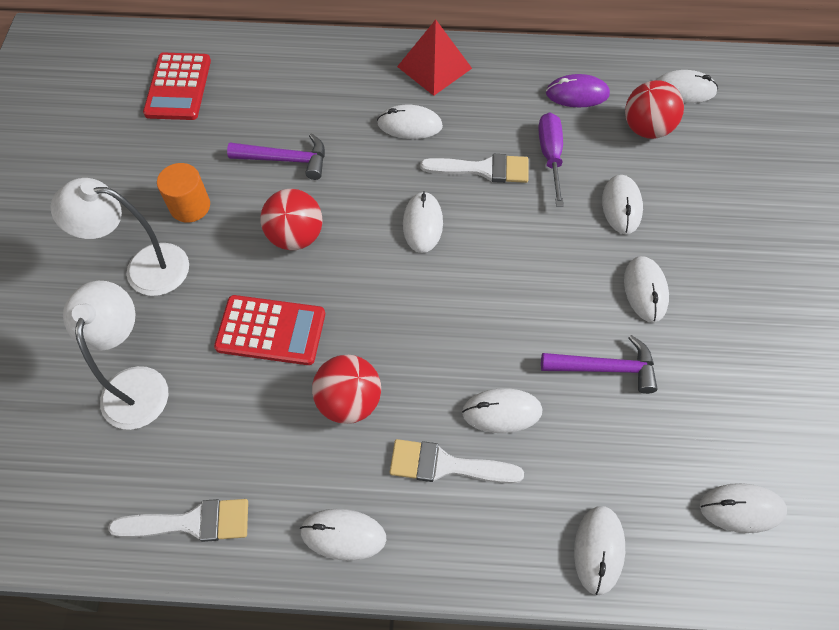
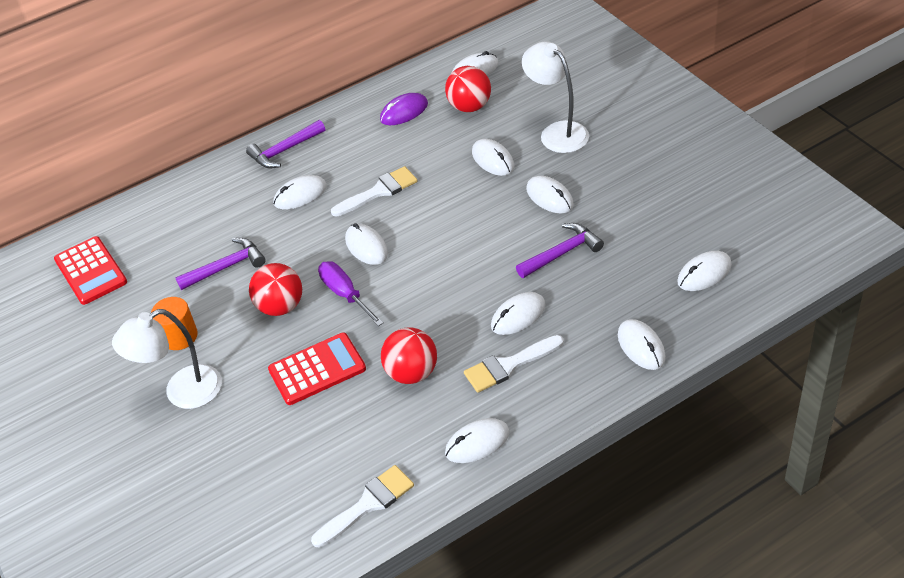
camera: 30 degrees left, 15 degrees down
white lamp [63,281,168,430] -> white lamp moved to [522,41,589,153]
red pyramid [397,19,472,96] -> purple hammer [246,120,325,168]
purple screwdriver [538,112,564,207] -> purple screwdriver moved to [318,261,384,326]

